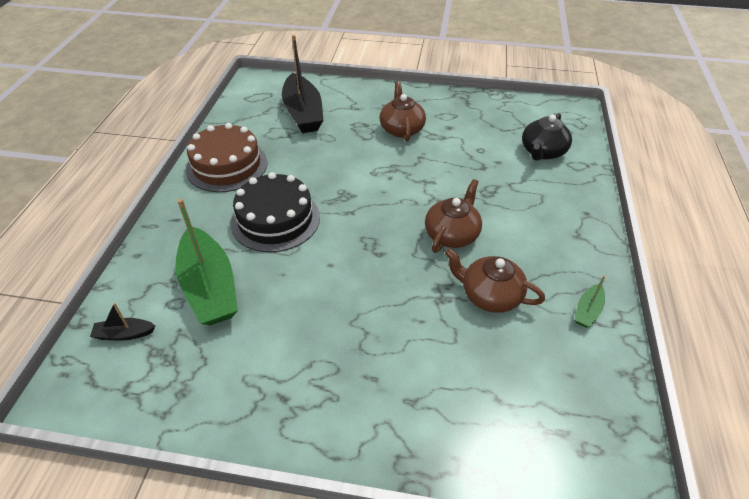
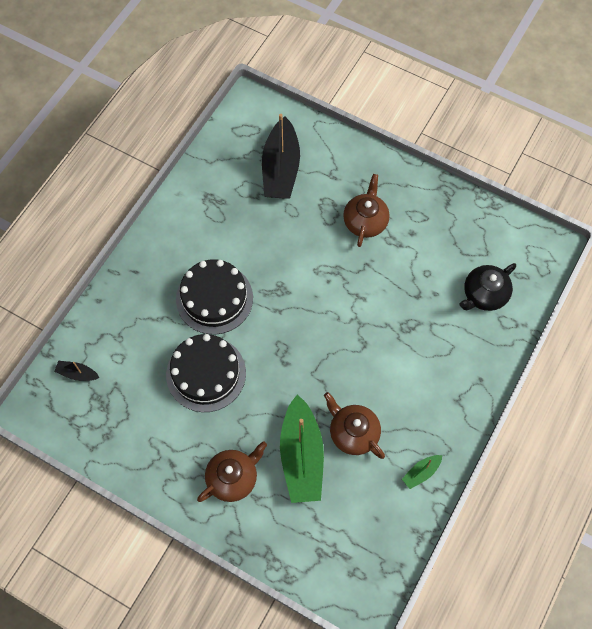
camera: 20 degrees right, 20 degrees up
green boat [175,199,238,325] -> green boat moved to [280,394,324,503]
brown cake [186,123,268,192] -> none
brown teapot [425,179,482,253] -> brown teapot moved to [197,441,267,502]
none -> black cake [166,334,246,412]

